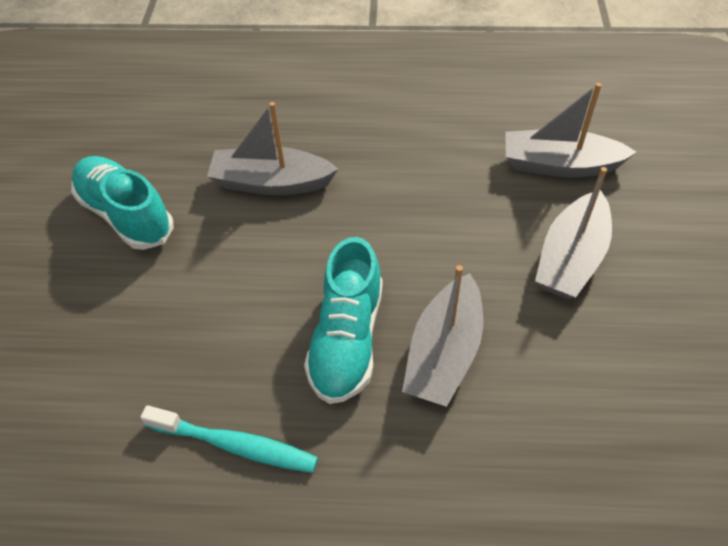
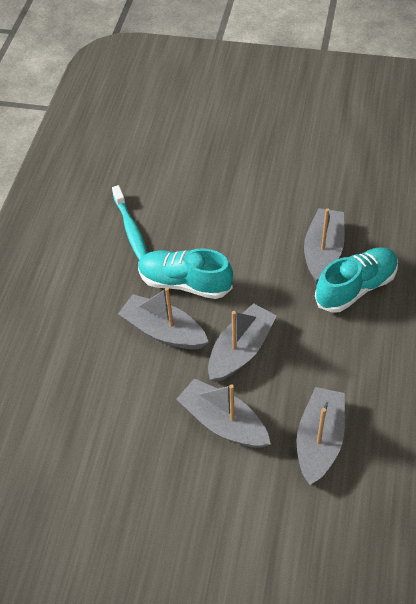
camera: 100 degrees right, 0 degrees up
turquoise shoe [71,156,173,250] -> turquoise shoe moved to [315,247,398,313]
turquoise toothbrush [140,405,318,473] -> turquoise toothbrush turned 45 degrees counterclockwise [112,185,147,260]
none -> grey boat [208,303,277,382]

